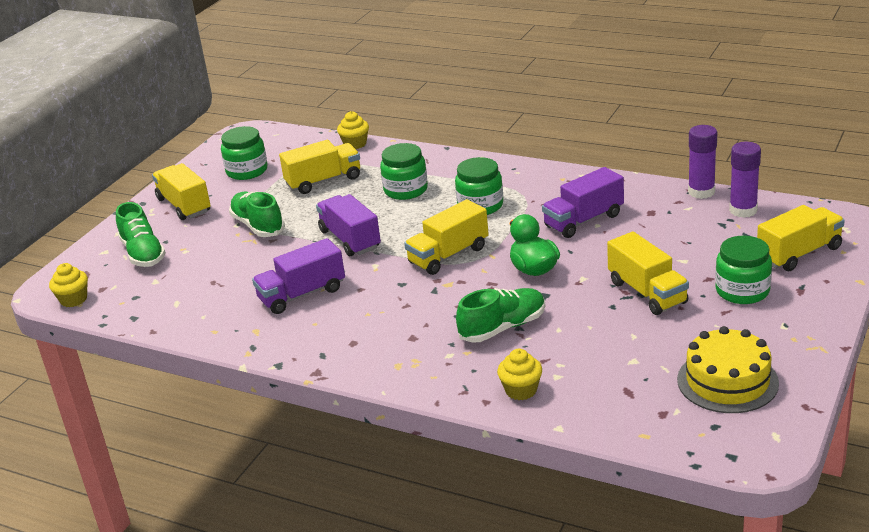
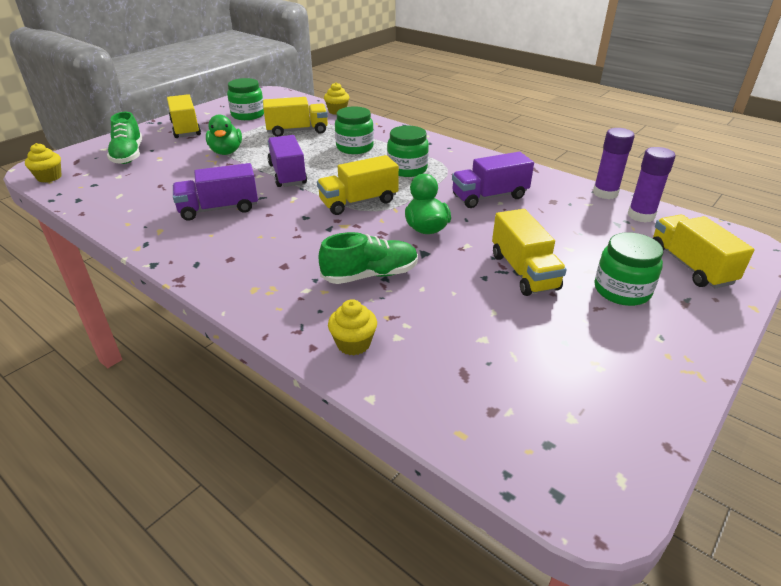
camera: 10 degrees right, 5 degrees up
green shoe [229,191,285,237] -> green duck [206,114,242,155]
yellow cake [677,326,779,413] -> none
yellow truck [757,205,845,271] -> yellow truck turned 90 degrees counterclockwise [653,214,755,289]

